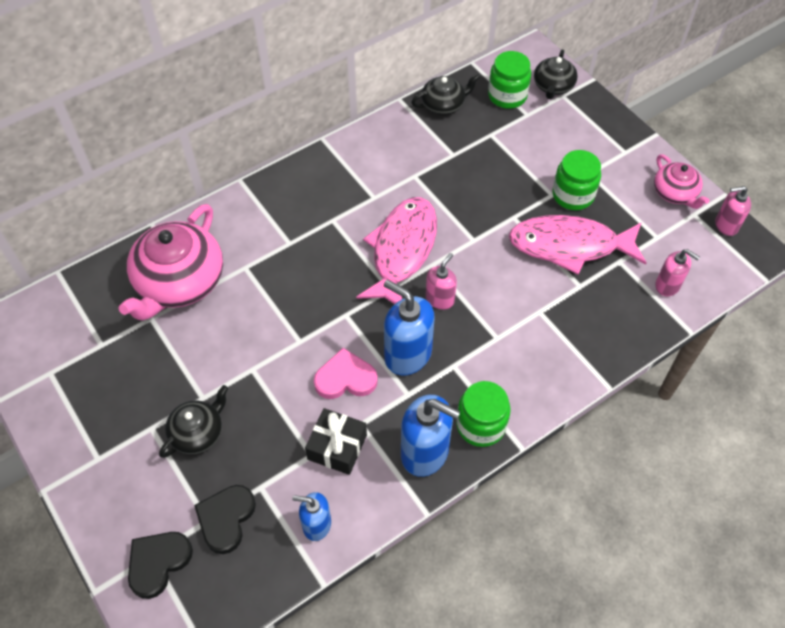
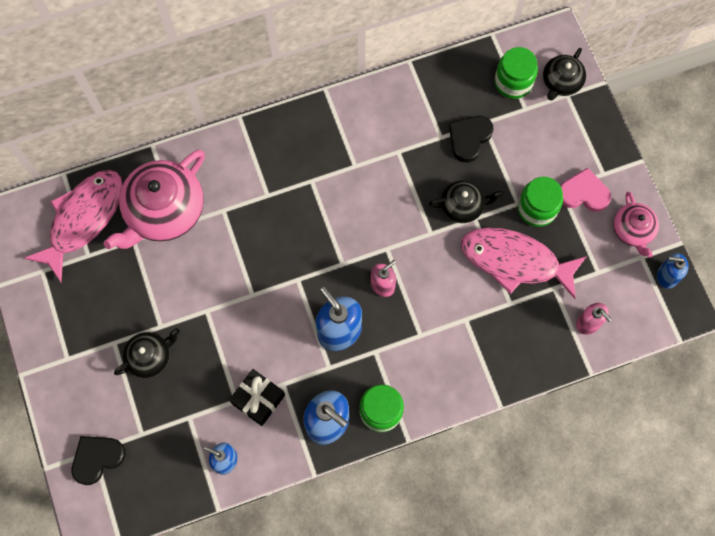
camera: 15 degrees right, 15 degrees up
black heart [194,485,256,554] -> black heart moved to [449,116,494,162]
pink heart [314,348,378,399] -> pink heart moved to [560,168,611,212]
pink fish [356,197,437,304] -> pink fish moved to [24,170,123,282]
black teapot [411,73,480,115] -> black teapot moved to [429,180,503,223]
pink soap dispenser [716,186,751,236] -> blue soap dispenser [657,253,689,289]

